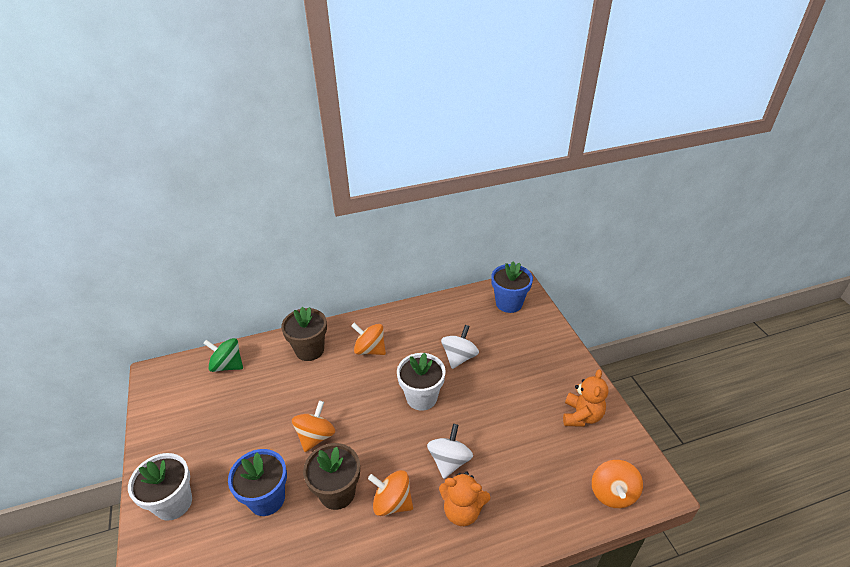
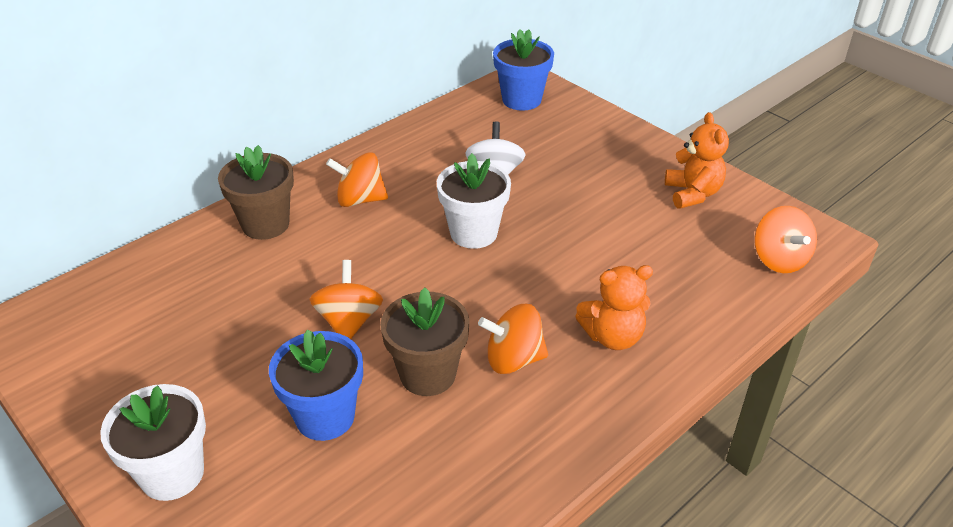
camera: 25 degrees left, 0 degrees up
green spinning top [203,338,243,372] -> none
white spinning top [427,424,473,479] -> none

